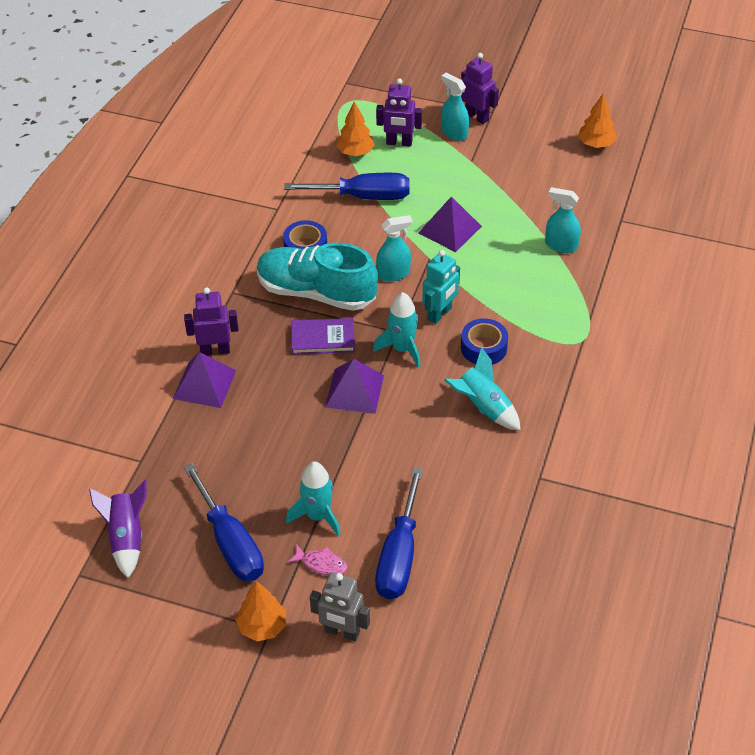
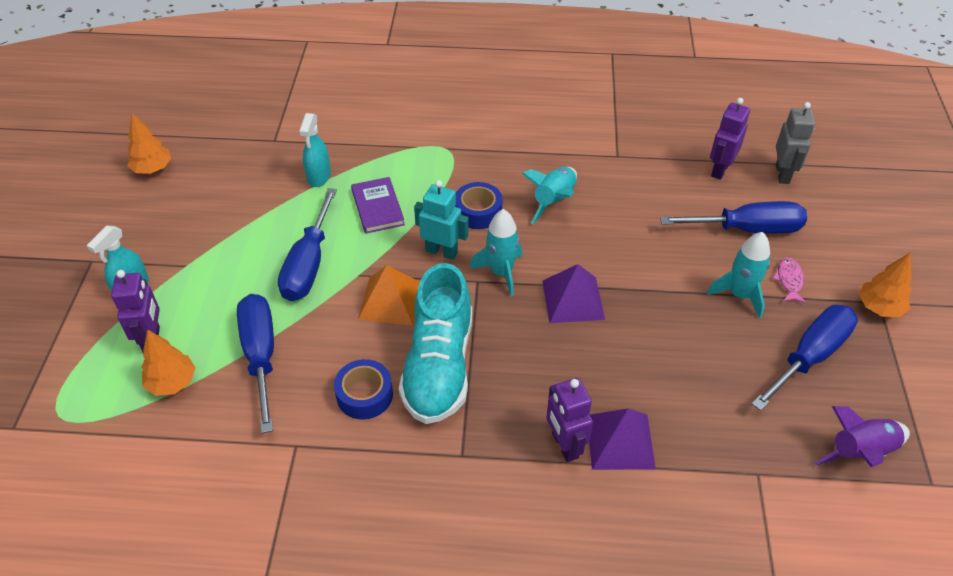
camera: 105 degrees left, 0 degrees up
purple book [291,318,355,355] -> purple book moved to [351,177,405,234]
grey robot [310,572,370,641] -> grey robot moved to [776,102,815,184]
turquoise spray bottle [376,215,413,282] -> orange pyramid [358,265,420,326]
purple pyramid [418,196,482,252] -> blue screwdriver [278,188,337,301]
purple robot [461,53,499,124] -> purple robot moved to [710,98,750,180]

